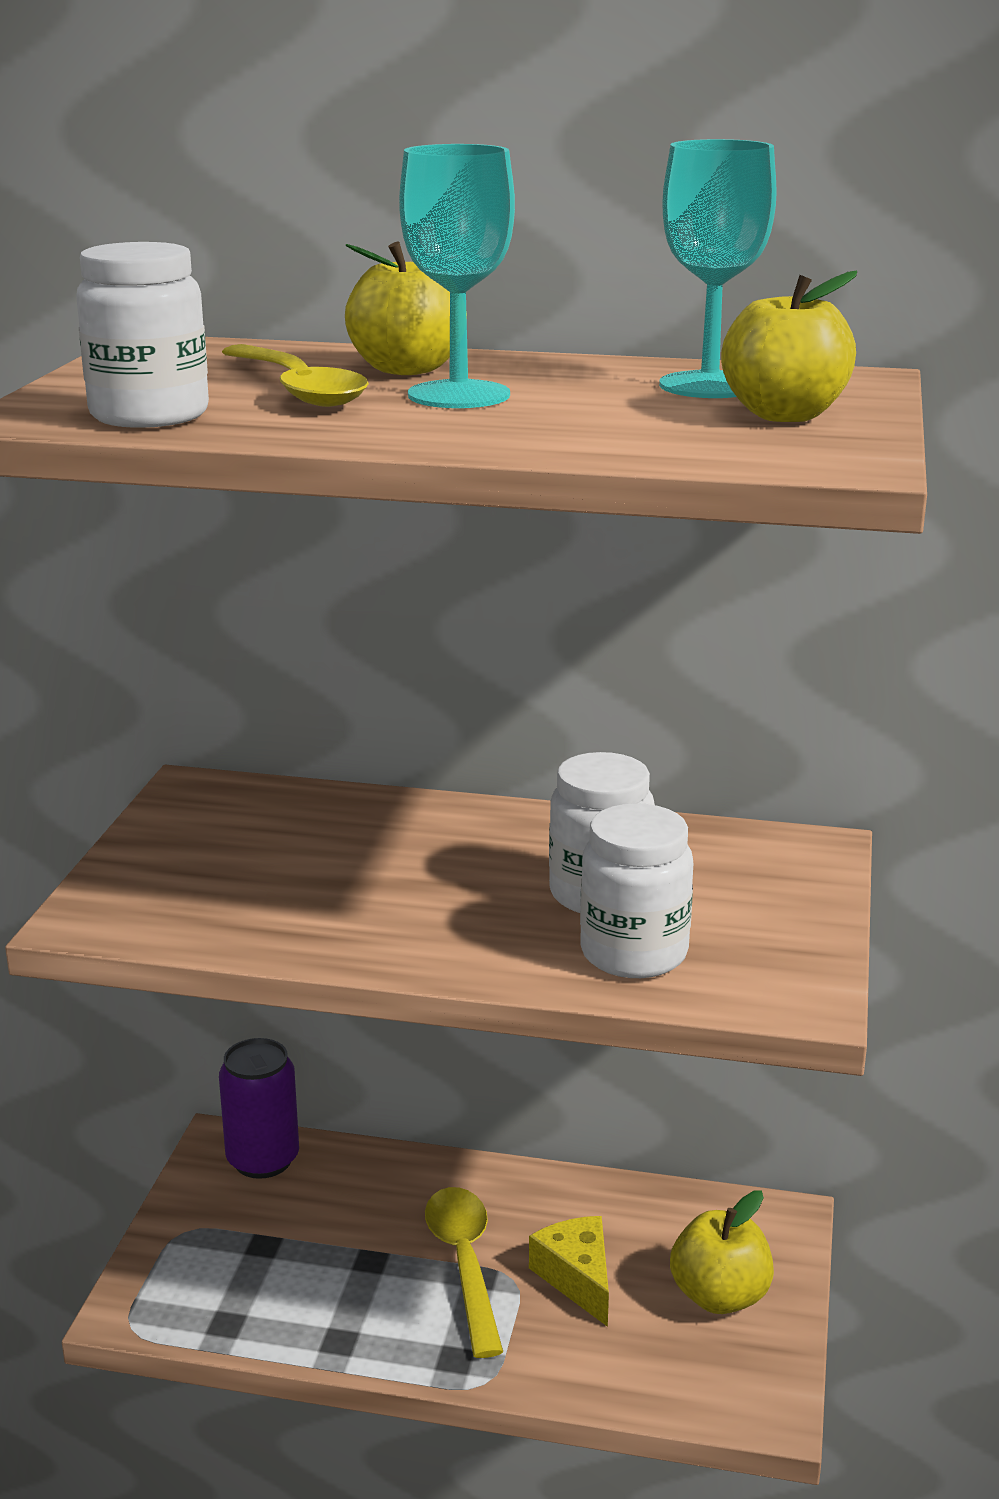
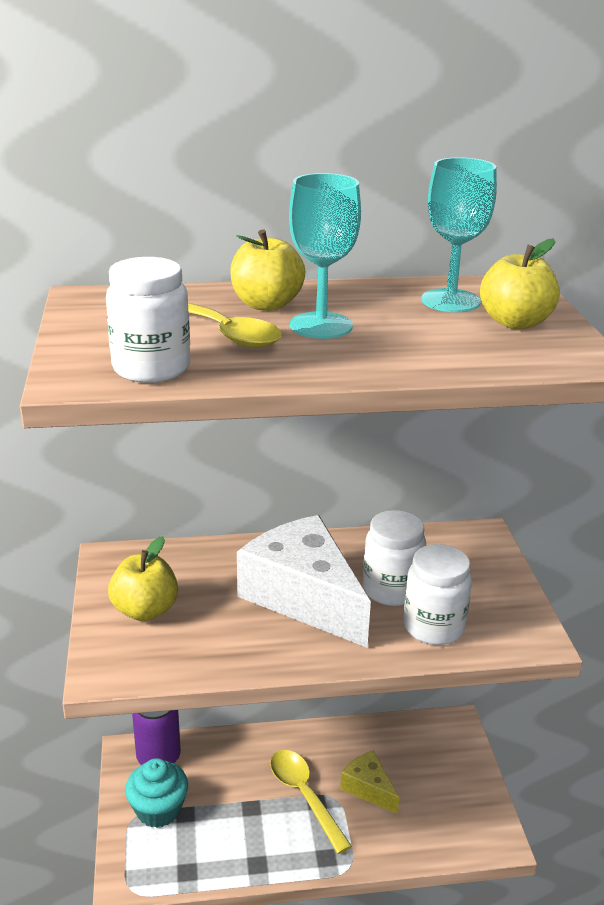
camera: 20 degrees left, 5 degrees up
yellow apple [670,1191,774,1314] -> yellow apple moved to [108,536,178,621]
none -> turquoise cupcake [125,758,188,828]
none -> white cheese [237,515,371,648]

